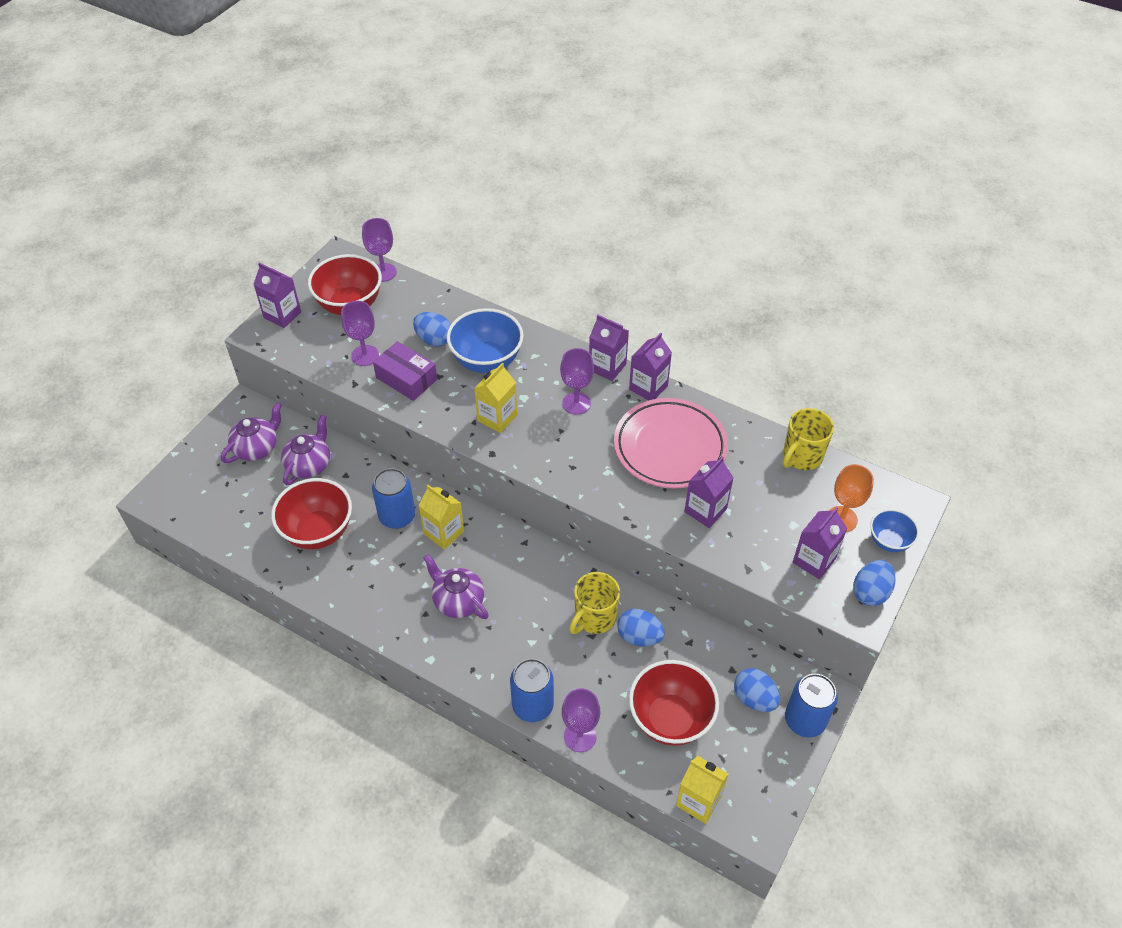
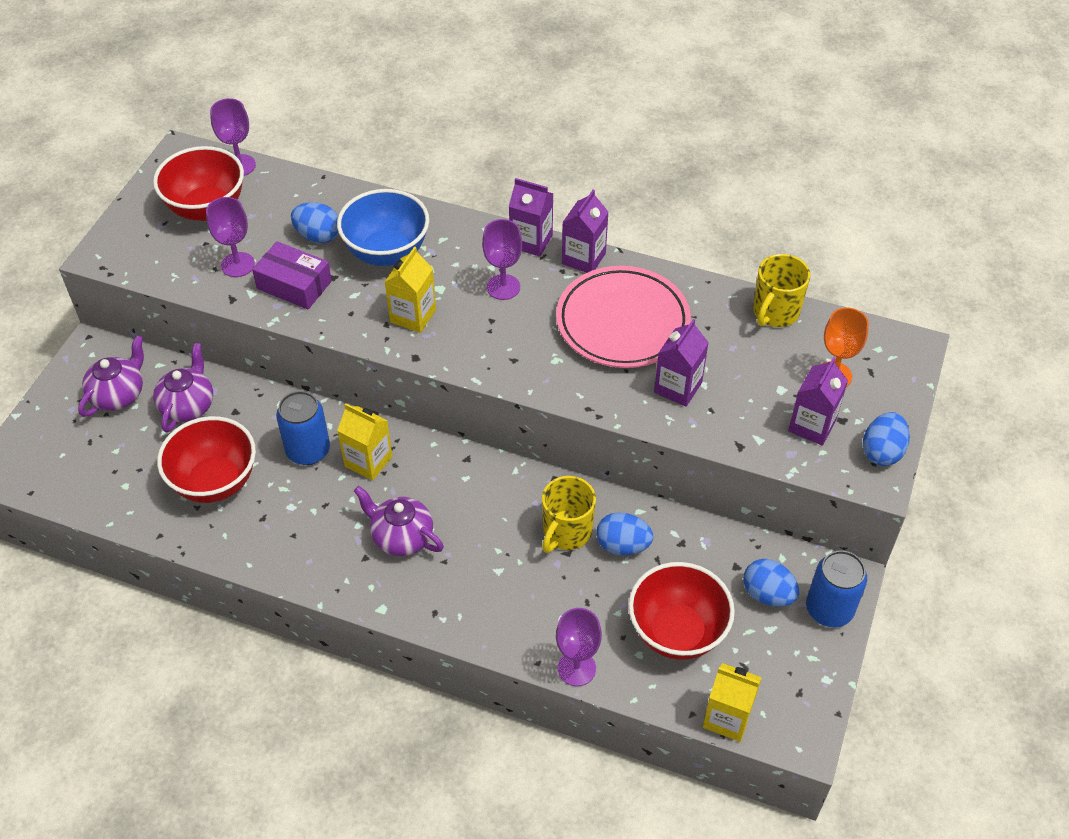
camera: 10 degrees left, 0 degrees up
purple carton [253,263,301,328] -> none
blue can [510,659,554,722] -> none
blue bowl [870,509,919,552] -> none

